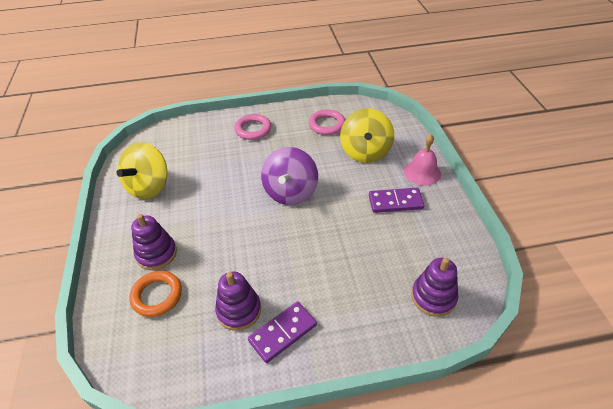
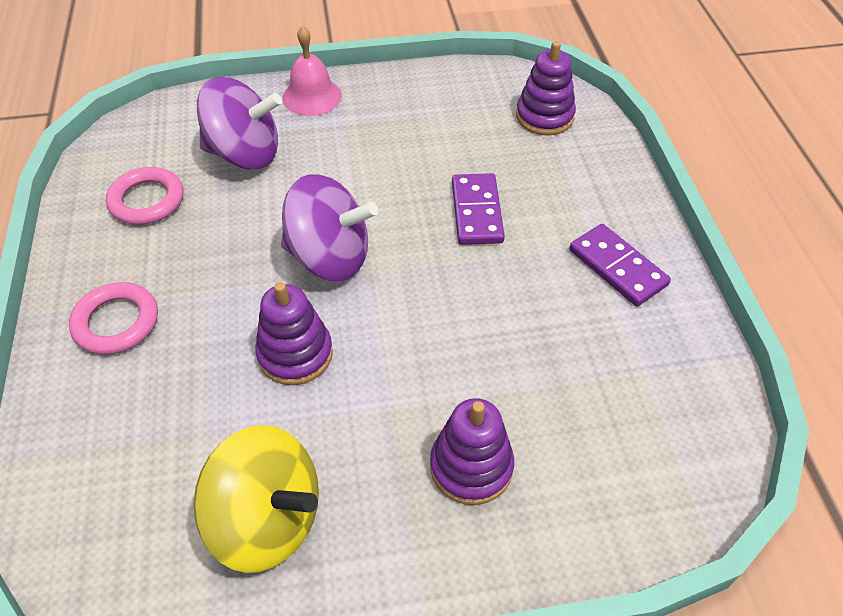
camera: 90 degrees left, 5 degrees up
orange ring [130,271,182,317] -> none
purple stacking toy [215,272,261,331] -> purple stacking toy moved to [255,282,333,385]
yellow spinning top [340,108,394,163] -> purple spinning top [197,77,282,170]
purple domino [369,188,425,213] -> purple domino moved to [452,173,505,245]

